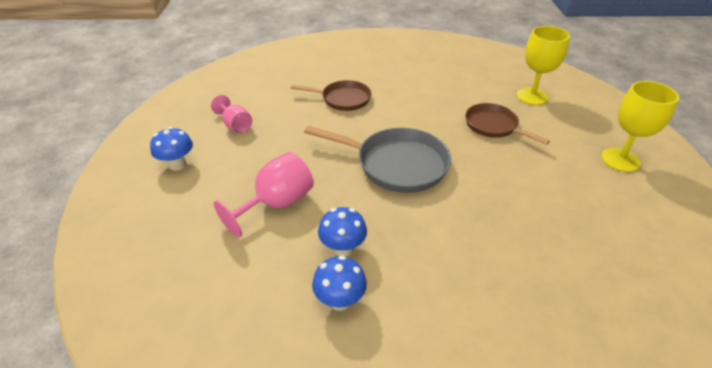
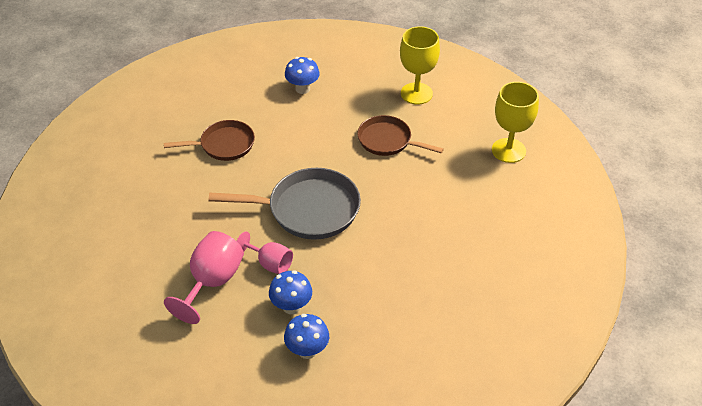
camera: 20 degrees left, 5 degrees up
blue mushroom [150,127,193,171] -> blue mushroom moved to [285,57,320,94]
pink goblet [211,95,252,134] -> pink goblet moved to [237,231,293,274]

